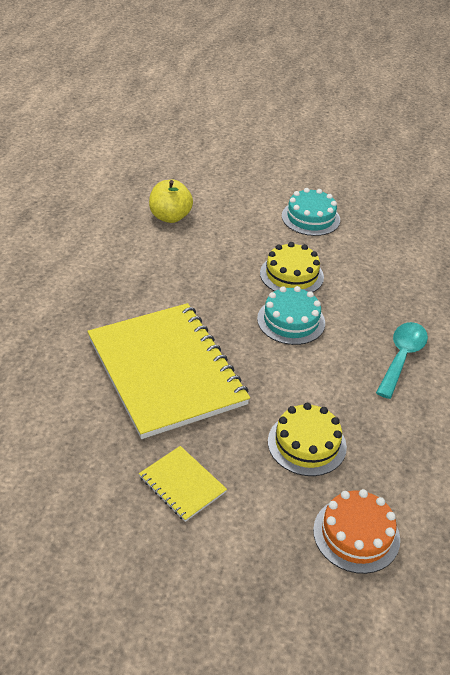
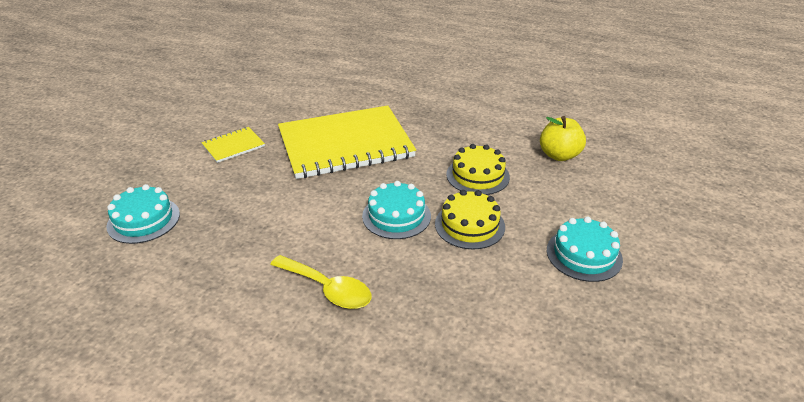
camera: 100 degrees right, 5 degrees down
yellow cake [268,403,347,476] -> yellow cake moved to [446,144,510,195]
orange cake [313,489,400,574] -> turquoise cake [106,184,180,244]
turquoise spoon [376,322,428,399] -> yellow spoon [270,255,371,309]

